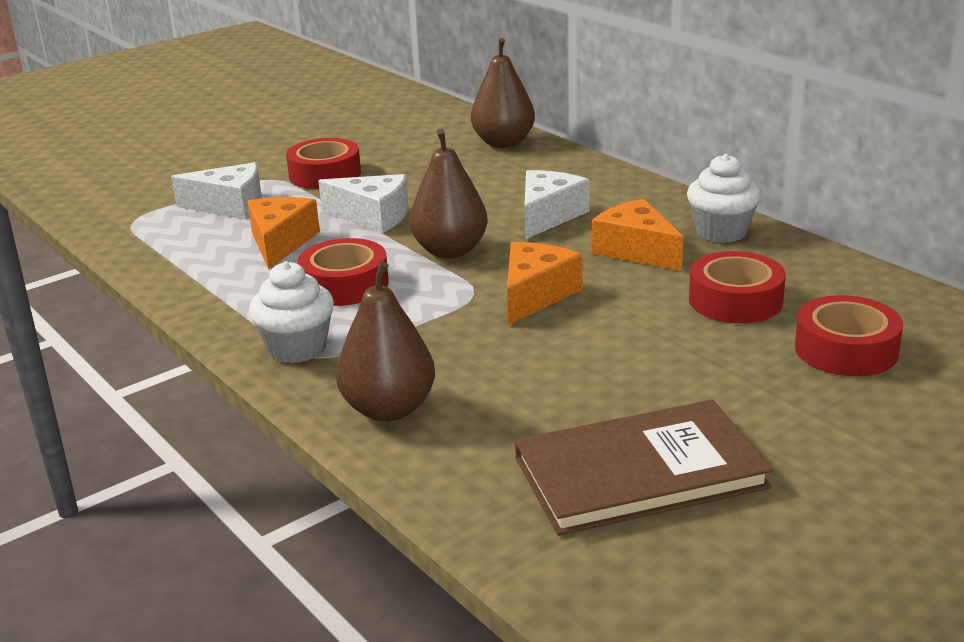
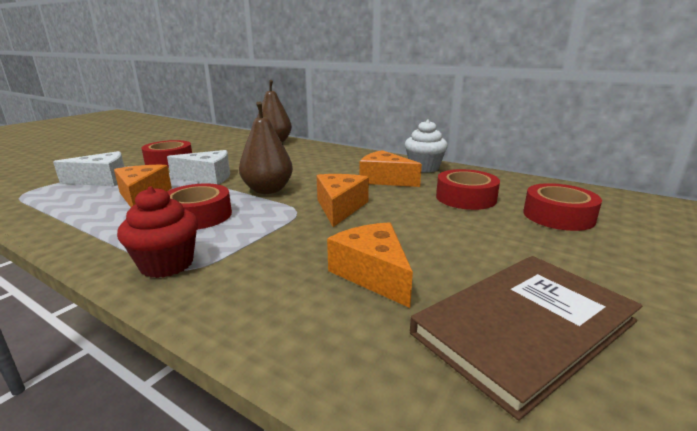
camera: 20 degrees left, 5 degrees down
white cupcake [249,261,334,363] -> red cupcake [117,186,198,278]
brown pear [336,261,435,421] -> none
white cheese [524,170,589,239] -> none
none -> orange cheese [327,222,413,308]

